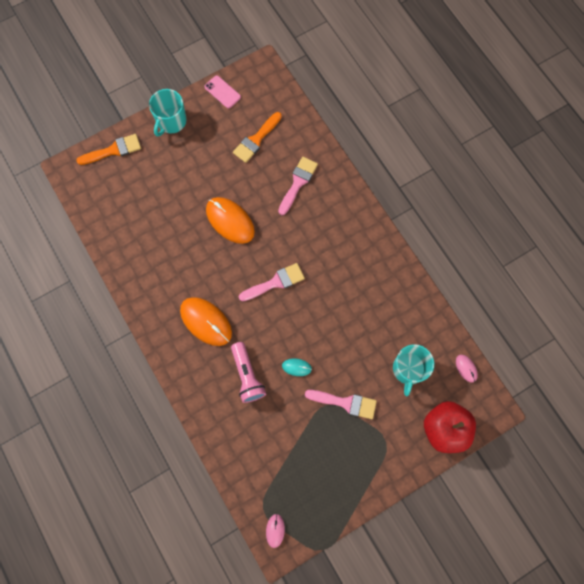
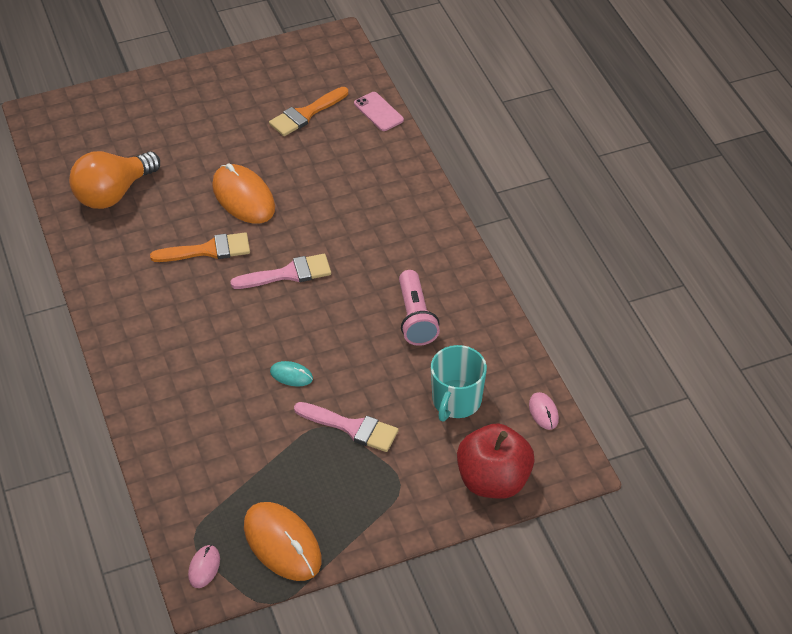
camera: 10 degrees right, 25 degrees down
orange brush [76,134,141,165] -> orange brush moved to [150,232,250,262]
turquoise mug [149,89,186,137] -> none
orange mouse [180,297,232,346] -> orange mouse moved to [244,502,322,581]
pink phone [204,75,241,109] -> pink phone moved to [354,92,404,131]
pink flashlight [231,342,266,403] -> pink flashlight moved to [399,270,440,346]
pink brush [278,157,318,215] -> none
none -> orange light bulb [69,151,160,209]

